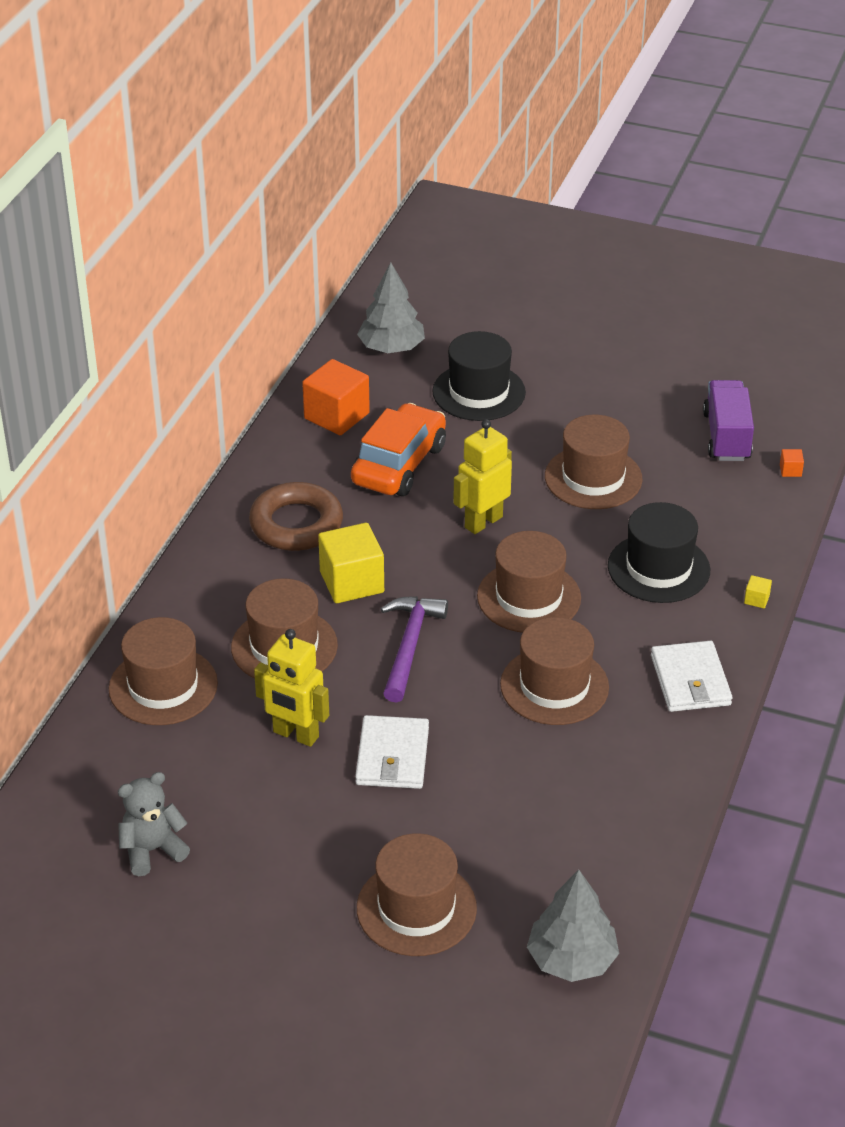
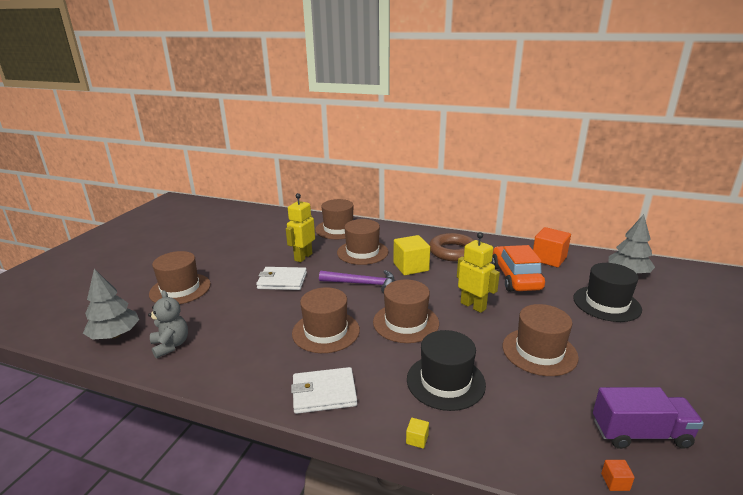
camera: 90 degrees right, 15 degrees down
grey teddy bear [118,772,190,876] -> grey teddy bear moved to [148,290,188,359]
orange car [351,403,446,496] -> orange car turned 120 degrees counterclockwise [491,245,545,292]

